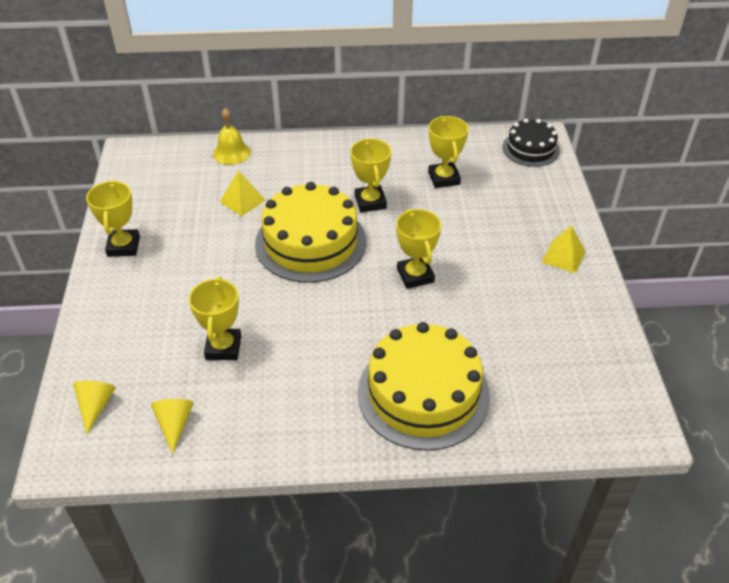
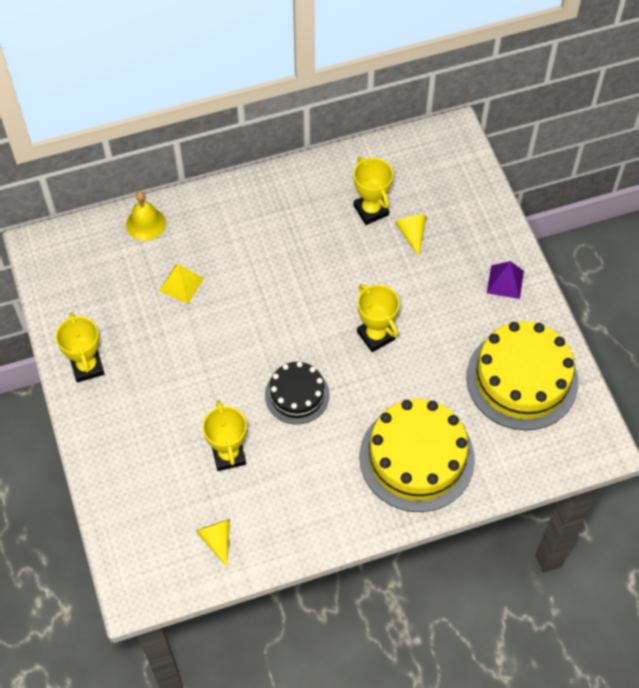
camera: 15 degrees left, 15 degrees up
yellow cone [73,381,116,434] -> yellow cone moved to [395,215,426,256]
yellow cake [255,182,366,283] -> yellow cake moved to [466,321,578,430]
yellow trophy [350,139,391,212] -> none
black cake [502,118,560,167] -> black cake moved to [265,361,330,425]
yellow pyramid [542,226,586,273] -> purple pyramid [487,261,524,299]

